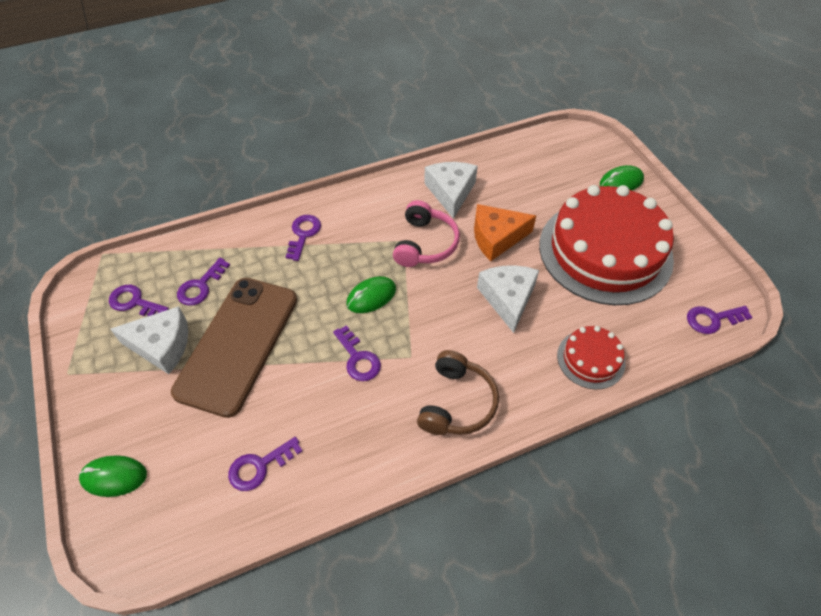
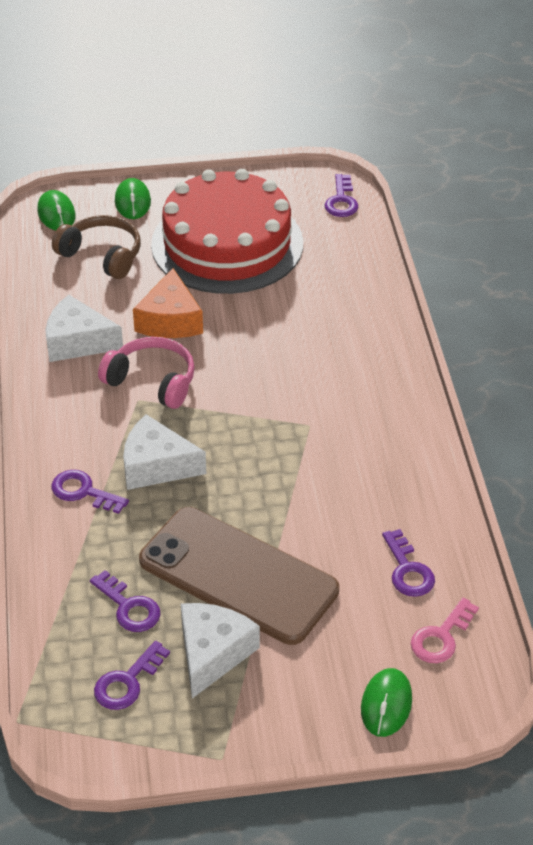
camera: 75 degrees left, 10 degrees down
purple key [333,325,381,381] -> none
green mouse [346,276,396,313] -> green mouse moved to [37,190,76,230]
brown headphones [417,350,499,435] -> brown headphones moved to [52,215,141,279]
white cheese [477,265,539,333] -> white cheese moved to [123,414,206,490]
red cake [557,326,625,389] -> none
none -> pink key [411,597,479,663]

